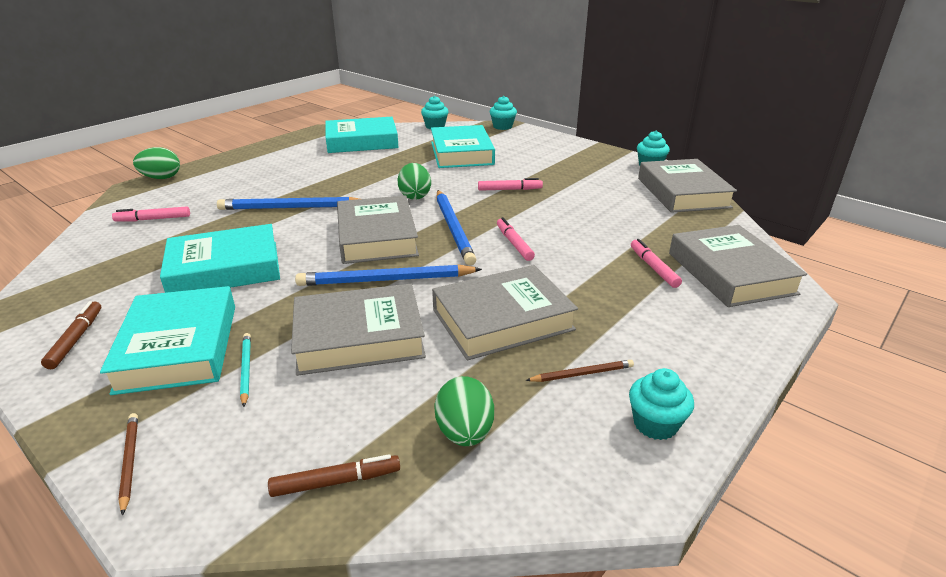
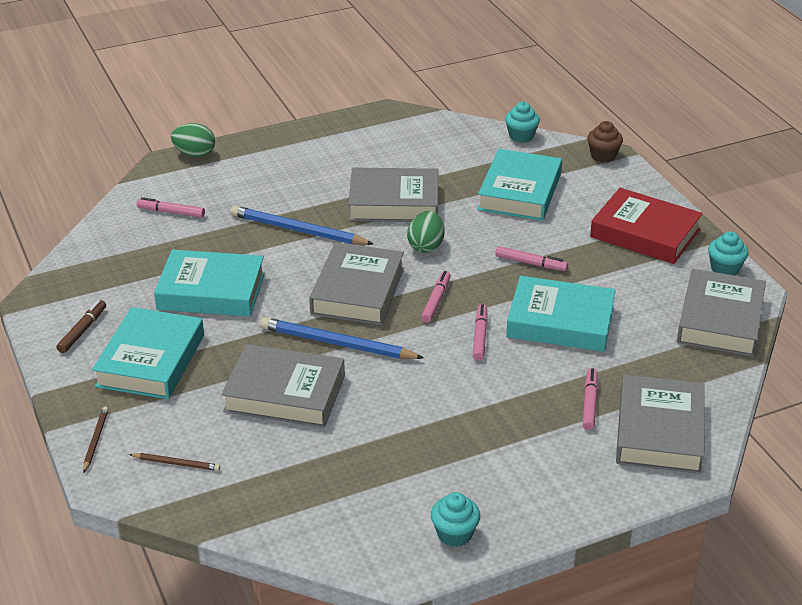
camera: 25 degrees right, 5 degrees up
turquoise pencil [240,333,251,407] -> none
brown marker [268,454,400,497] -> none
turquoise book [325,117,399,153] -> turquoise book moved to [506,276,616,352]
grey book [432,265,578,361] -> grey book moved to [348,168,438,222]
green egg [434,376,494,446] -> none
blue pencil [437,190,476,266] -> pink marker [421,271,451,323]
turquoise cupcake [490,96,517,130] -> brown cupcake [587,121,623,163]
brown pencil [525,360,634,382] -> brown pencil moved to [129,453,220,471]
none -> red book [590,188,703,264]

